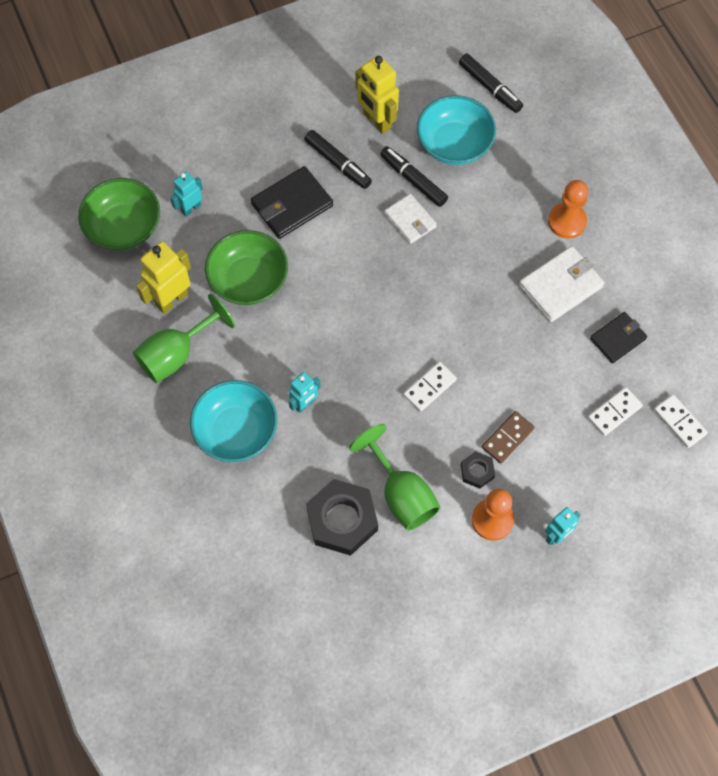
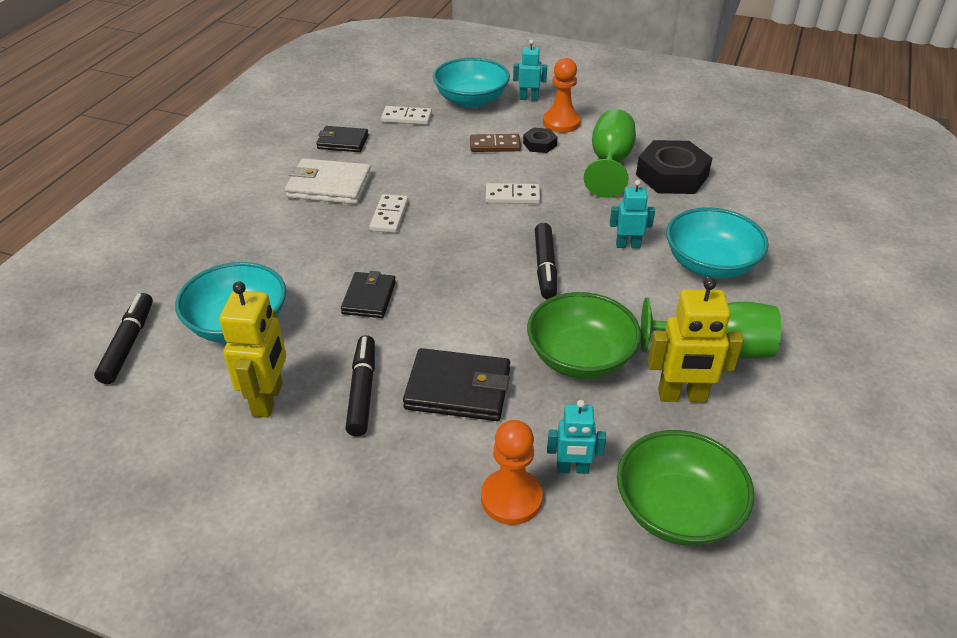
camera: 135 degrees left, 25 degrees down
black marker [380,146,448,207] -> black marker moved to [535,223,557,299]
white wallet [384,194,437,244] -> black wallet [341,271,396,318]
orange pawn [548,180,588,239] -> orange pawn moved to [481,420,543,525]
white domino [654,395,708,448] -> white domino moved to [369,194,408,233]
none -> turquoise bowl [433,58,510,108]

